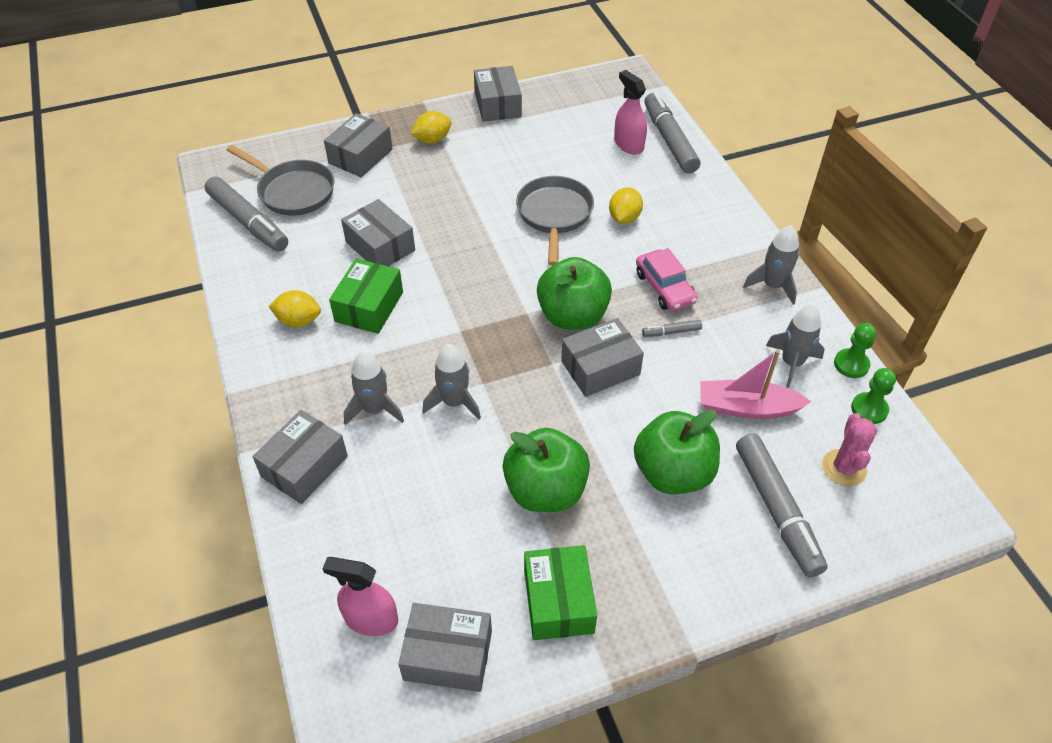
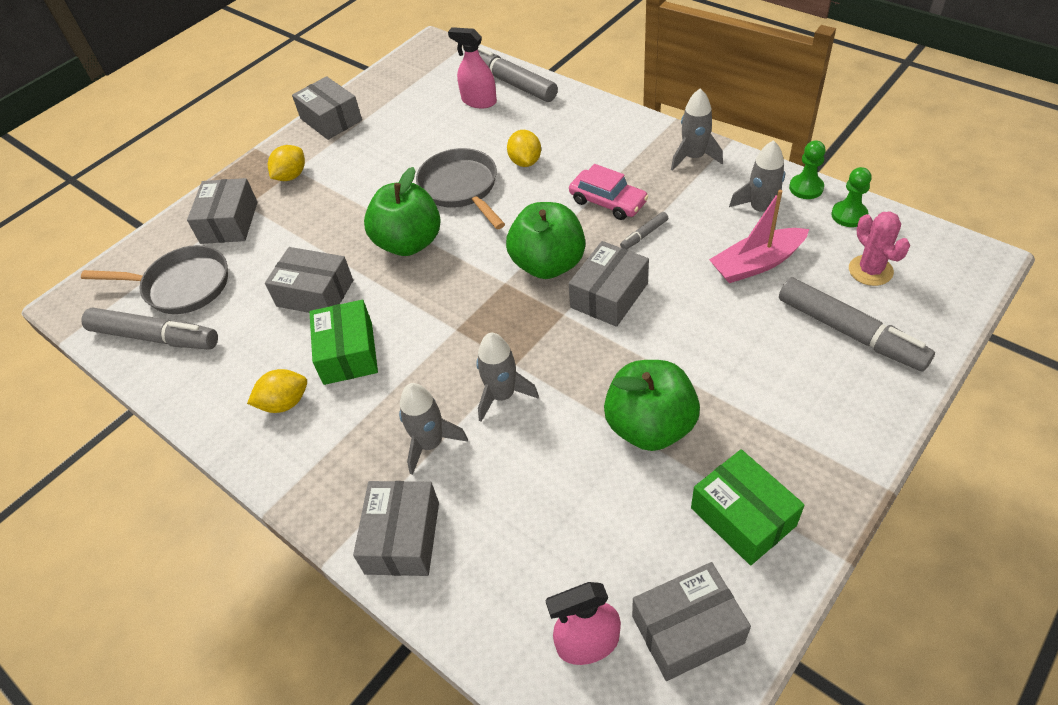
camera: 25 degrees left, 0 degrees up
green apple [634,410,720,494] -> green apple moved to [364,167,441,256]

